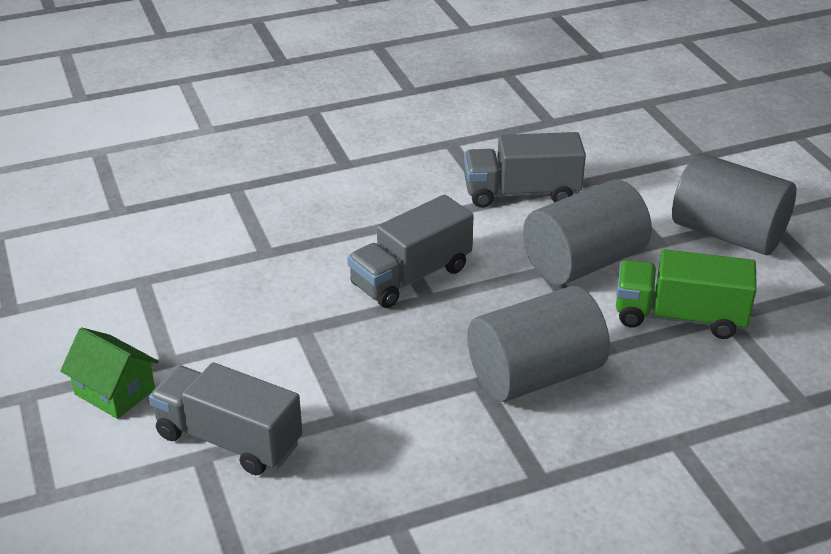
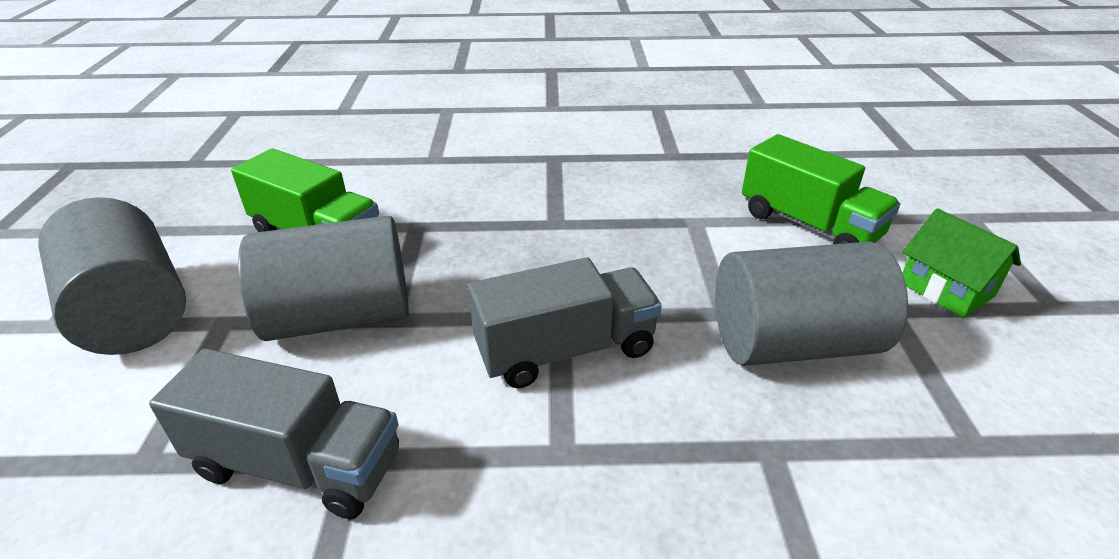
camera: 160 degrees left, 0 degrees up
grey truck [149,362,302,475] -> green truck [742,134,900,244]
grey cylinder [467,286,610,402] -> grey cylinder moved to [715,242,908,366]

